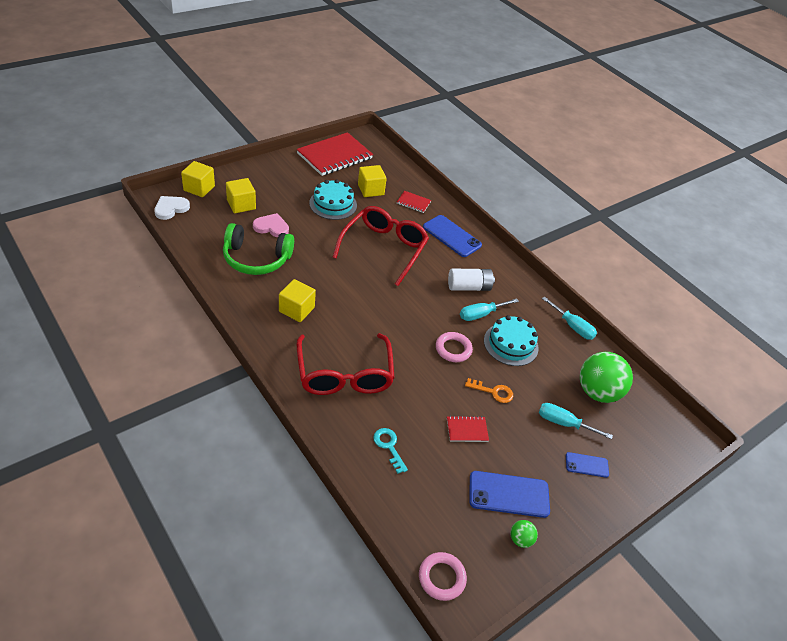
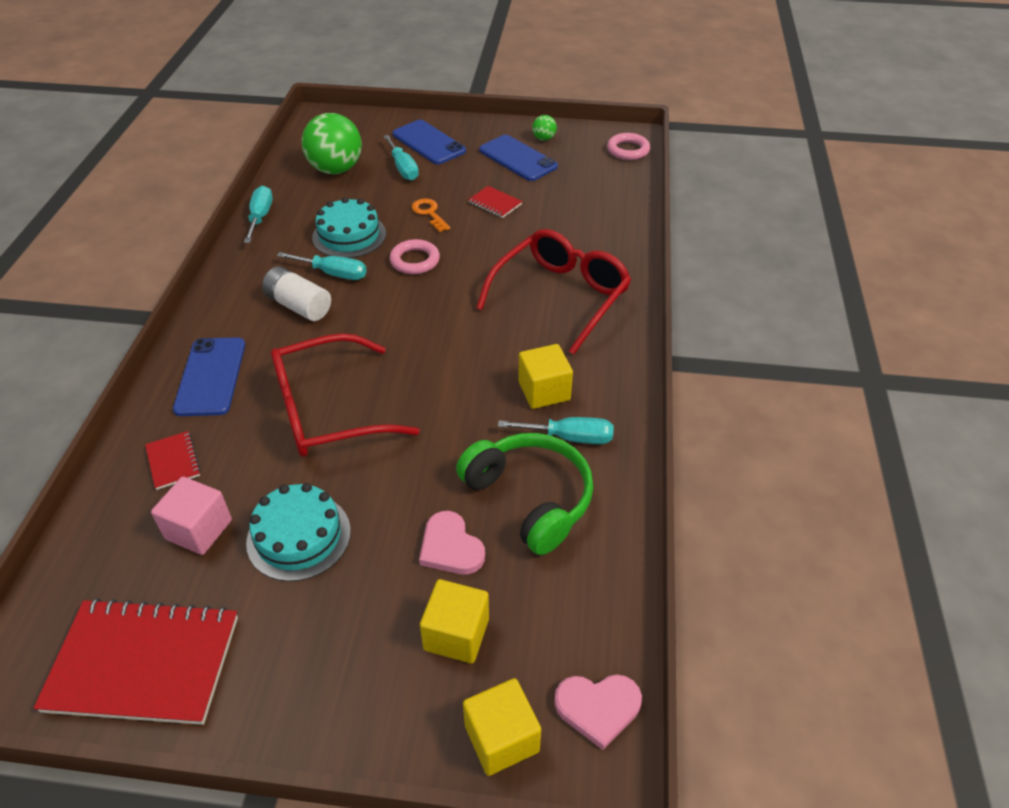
camera: 130 degrees left, 0 degrees up
white heart [154,196,190,220] -> pink heart [554,674,642,750]
yellow cube [358,165,387,197] -> pink cube [151,477,232,555]
turquoise key [373,428,408,474] -> none
blue phone [566,452,609,478] -> blue phone [392,120,466,164], size x1.79
none -> turquoise screwdriver [498,417,614,444]

